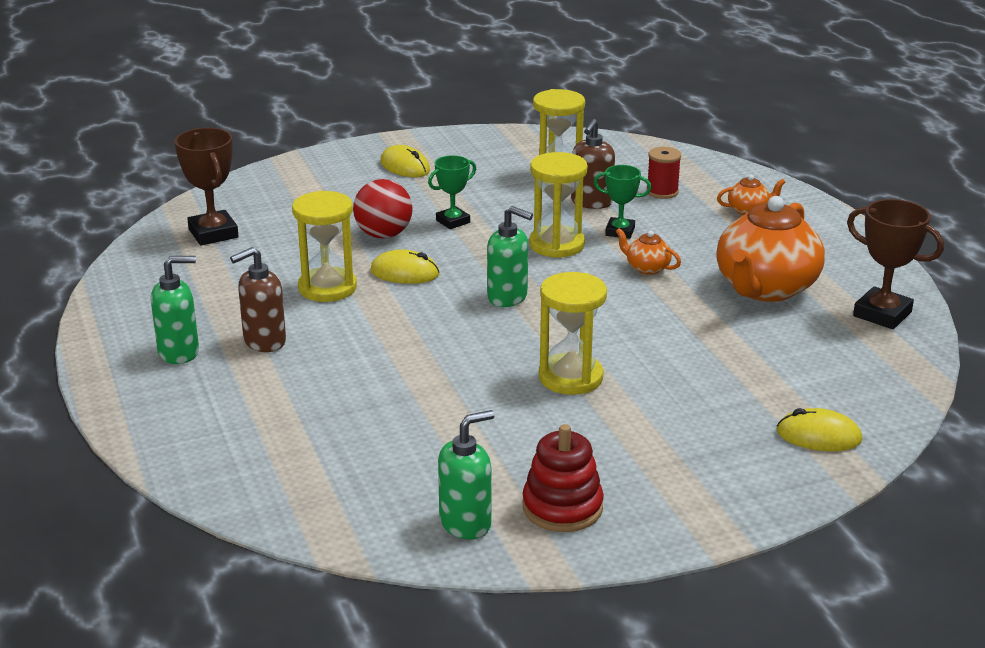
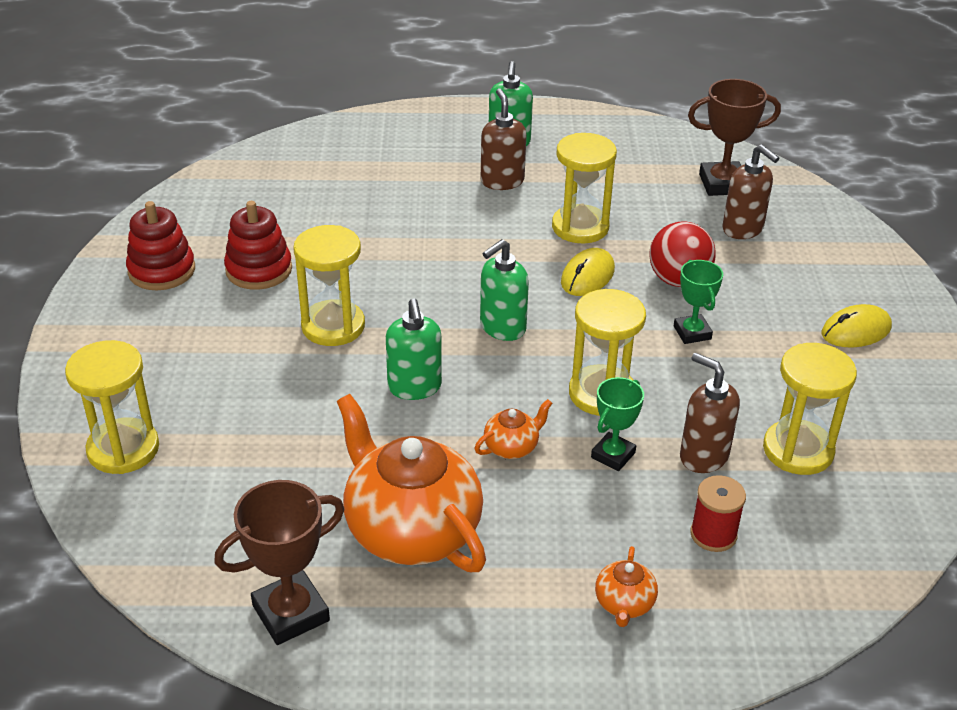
camera: 110 degrees right, 10 degrees up
green soap dispenser [438,410,494,540] -> green soap dispenser moved to [386,298,442,400]
yellow mouse [777,408,863,451] -> yellow hourglass [65,340,159,474]
none -> red stacking toy [224,201,292,290]
none -> brown soap dispenser [722,145,779,239]

